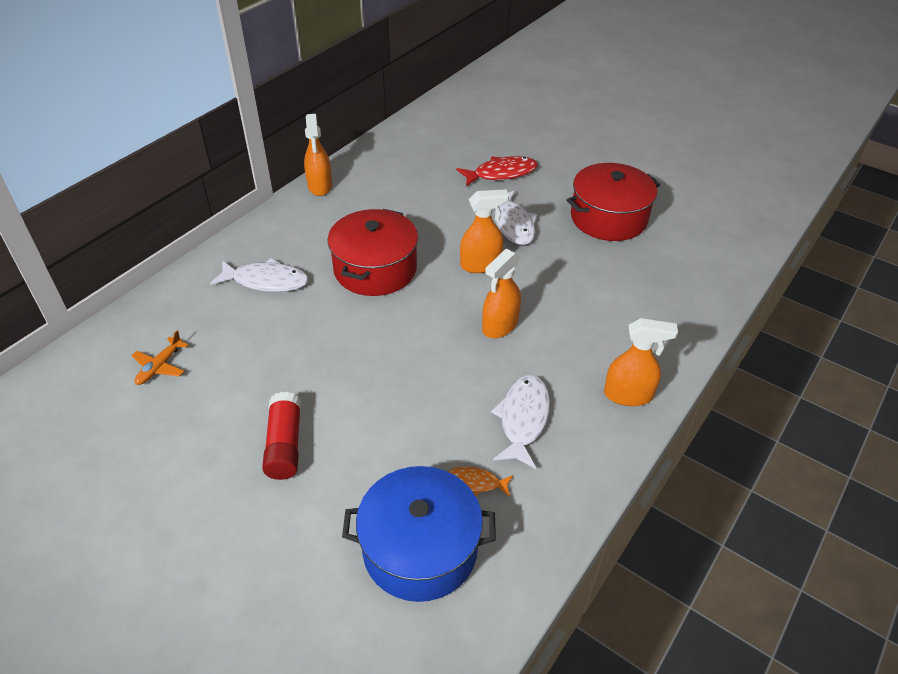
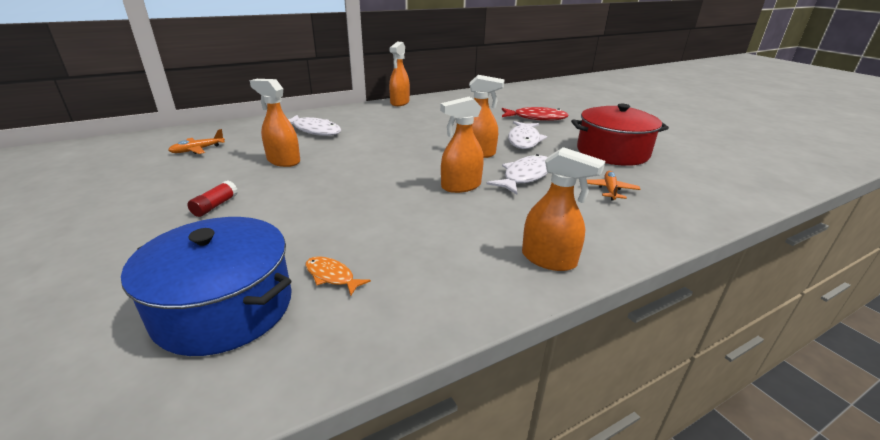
camera: 25 degrees right, 15 degrees down
red glue stick [262,392,301,480] -> red glue stick [187,181,238,217], size x0.61
red pot [327,209,418,296] -> none
white fish [491,375,550,469] -> white fish moved to [486,154,548,195]
none -> orange spray bottle [250,79,300,167]
none -> orange plane [587,171,641,200]

